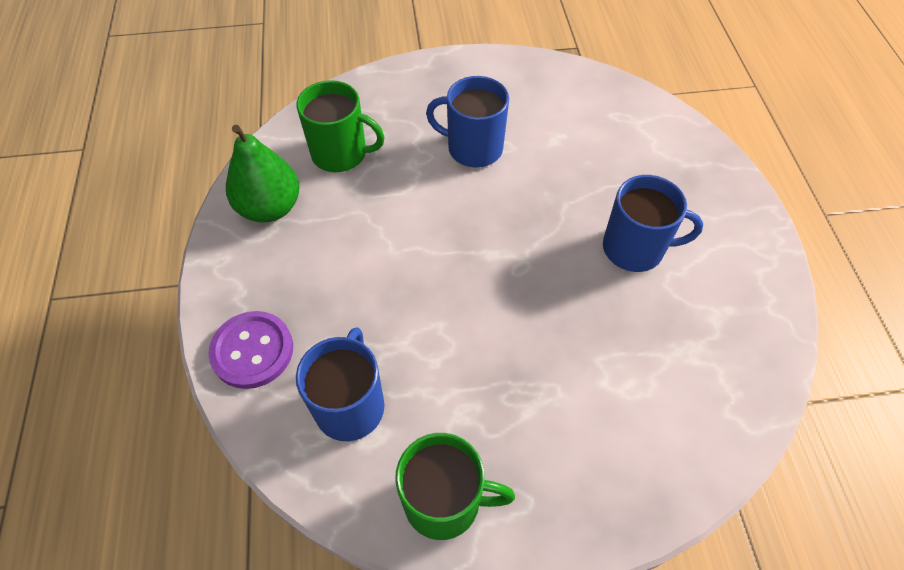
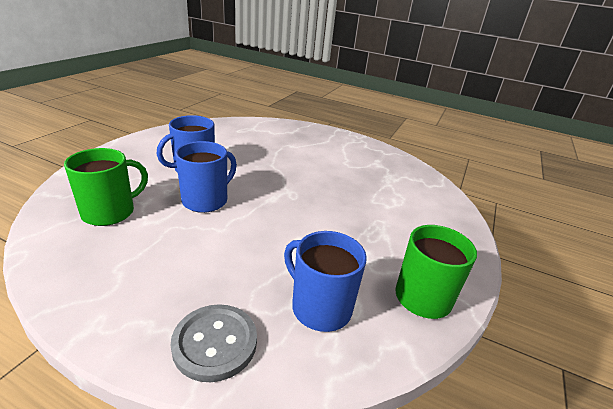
camera: 60 degrees left, 25 degrees down
purple button [208,311,293,389] -> grey button [170,304,257,382]
green pear [226,125,299,223] -> none
blue mug [603,175,703,272] -> blue mug moved to [175,141,237,213]

